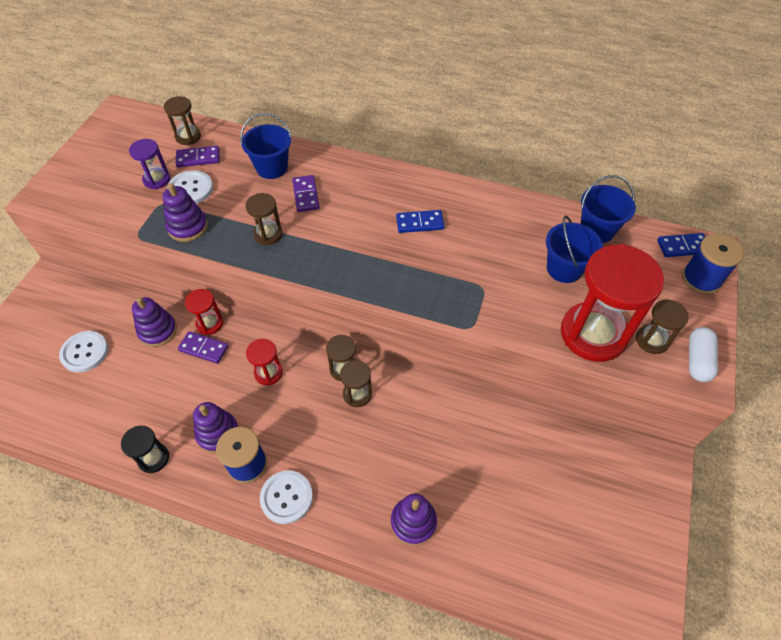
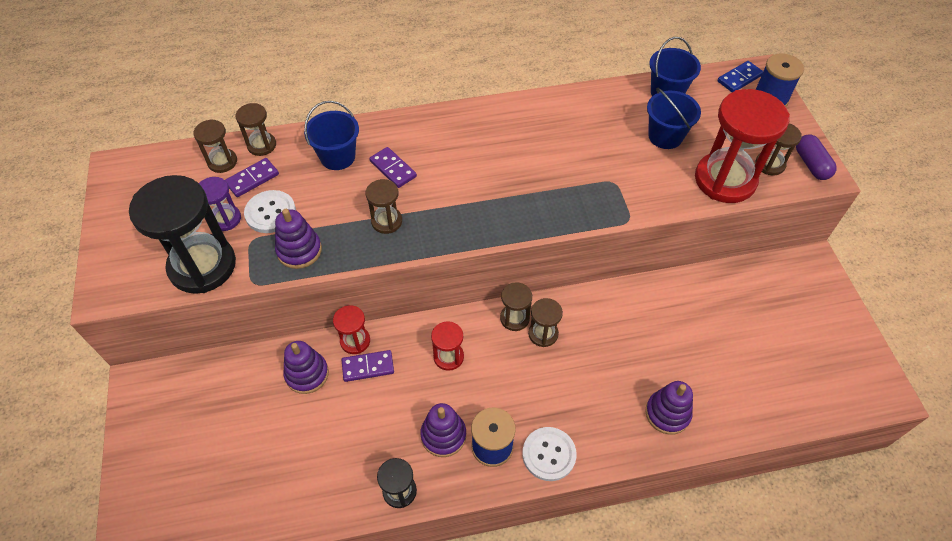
camera: 30 degrees left, 0 degrees up
white button [59,331,108,372] -> none
blue domino [396,210,445,233] -> none
white capsule [689,327,718,382] -> purple capsule [796,135,836,180]
none -> black hourglass [129,175,236,294]
none -> brown hourglass [236,103,276,156]

